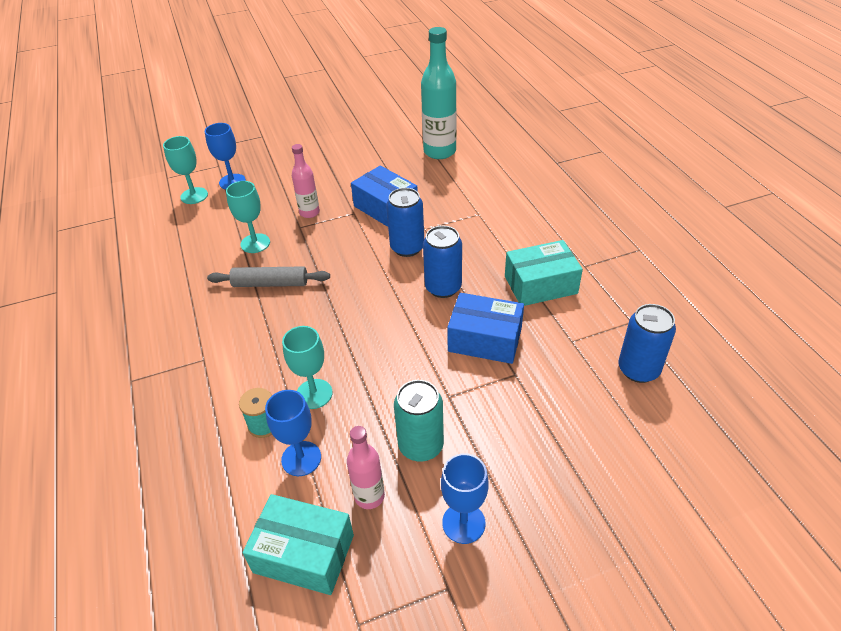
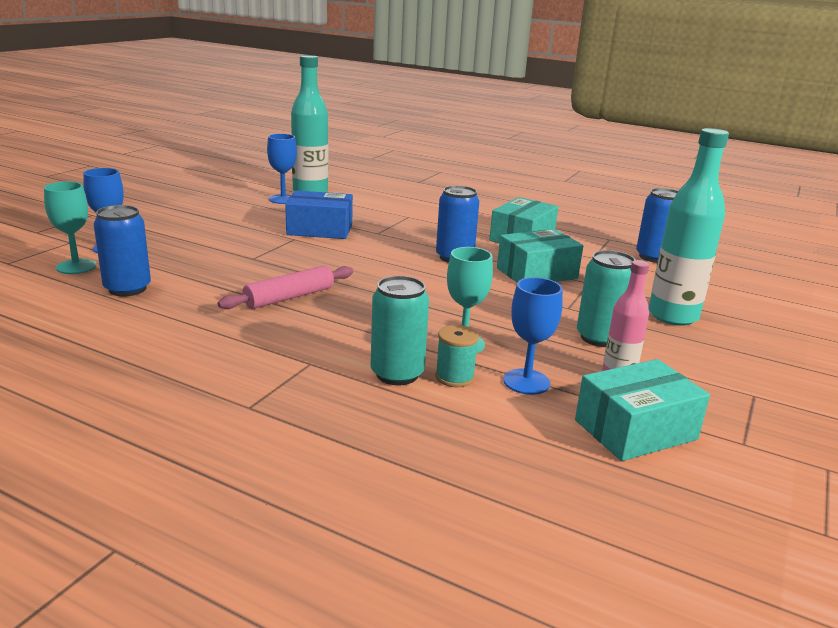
camera: 45 degrees left, 20 degrees down
grey rolling pin [207,266,330,287] -> pink rolling pin [218,266,353,309]
turquoise goblet [226,181,270,253] -> none
pink bottle [292,144,320,218] -> none
blue can [386,188,424,257] -> blue can moved to [94,205,151,297]
blue goblet [441,453,489,544] -> blue goblet moved to [267,134,297,204]
blue box [447,293,524,364] -> turquoise box [497,229,583,282]
none -> turquoise can [371,276,429,385]
none -> turquoise bottle [648,128,729,326]

